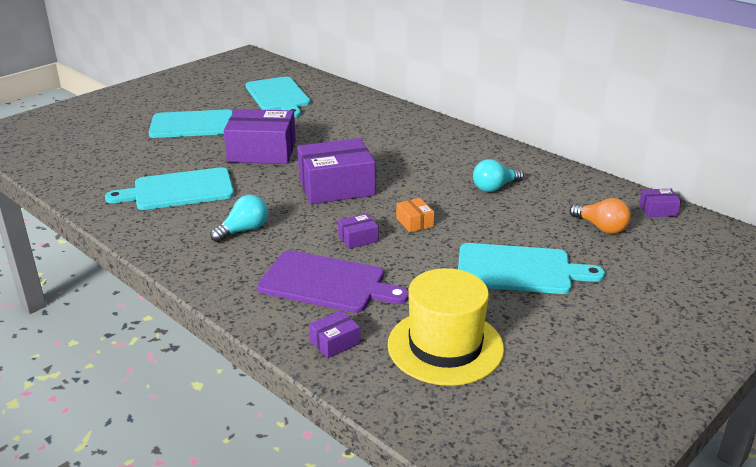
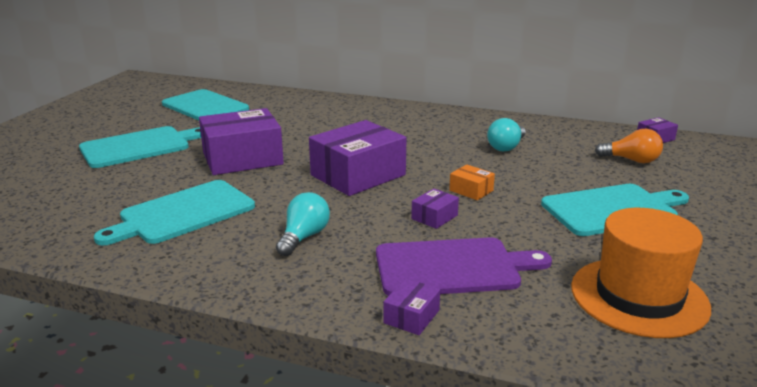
camera: 25 degrees left, 5 degrees down
purple box [309,310,360,358] -> purple box moved to [383,278,440,335]
yellow hat [387,268,504,386] -> orange hat [571,208,711,338]

